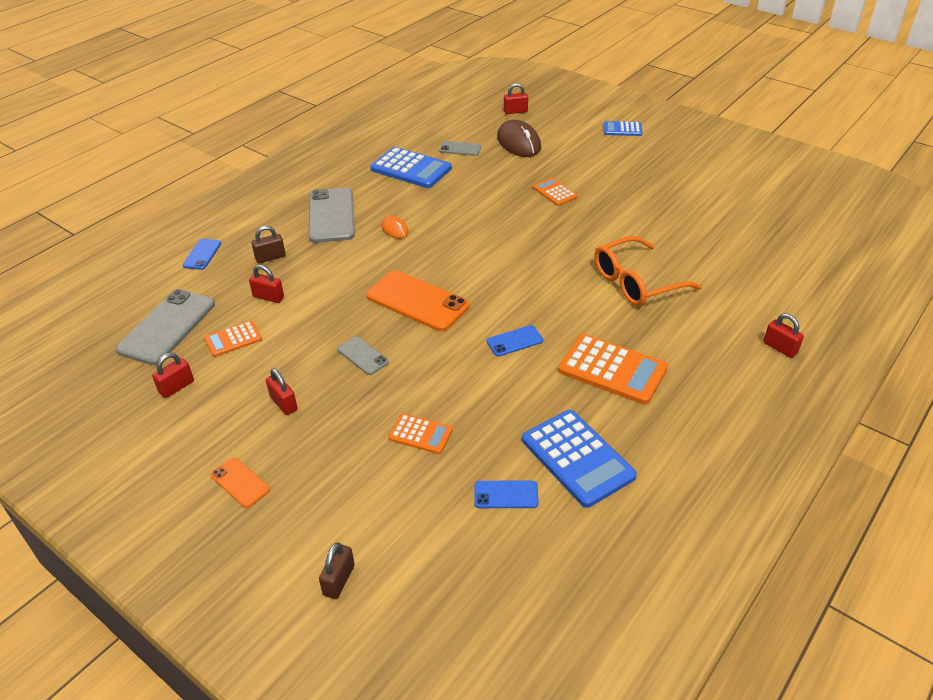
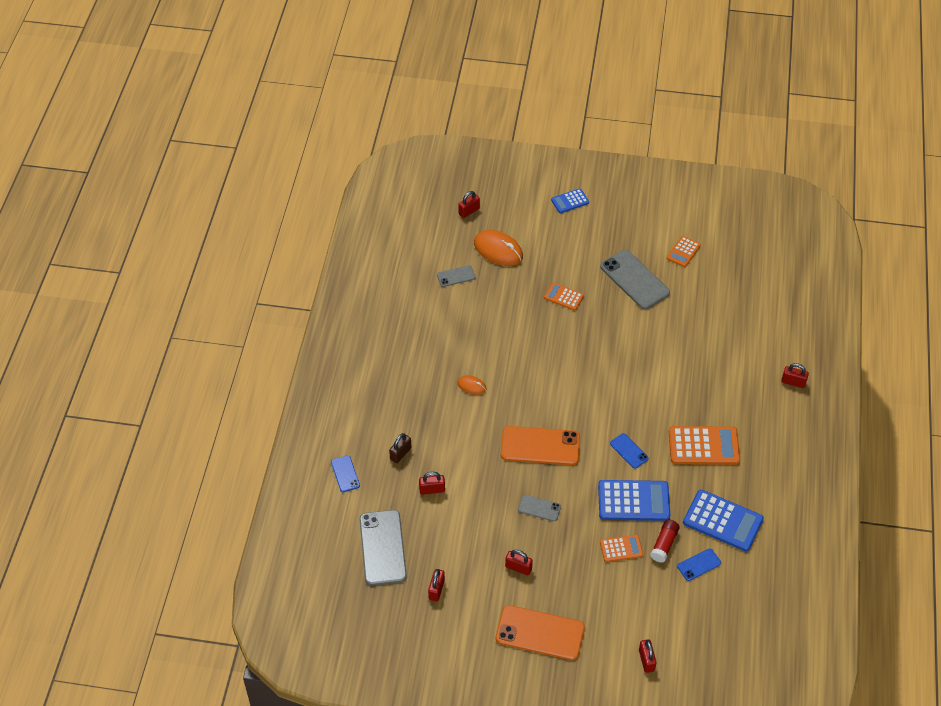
camera: 30 degrees left, 10 degrees up
orange calculator [204,321,262,357] -> orange calculator moved to [667,236,701,267]
orange phone [211,457,270,508] -> orange phone [496,605,585,660], size x1.97
grey phone [308,188,355,243] -> grey phone moved to [600,250,670,309]
brown padlock [319,542,355,599] -> red padlock [639,639,656,673]
blue calculator [370,147,452,188] -> blue calculator moved to [598,480,670,521]
blue phone [487,325,543,356] -> blue phone turned 75 degrees counterclockwise [610,433,649,468]
brown mouse [497,120,541,157] -> orange mouse [474,230,523,266]
orange glasses [594,236,702,306] -> none
none -> red glue stick [650,519,680,563]

